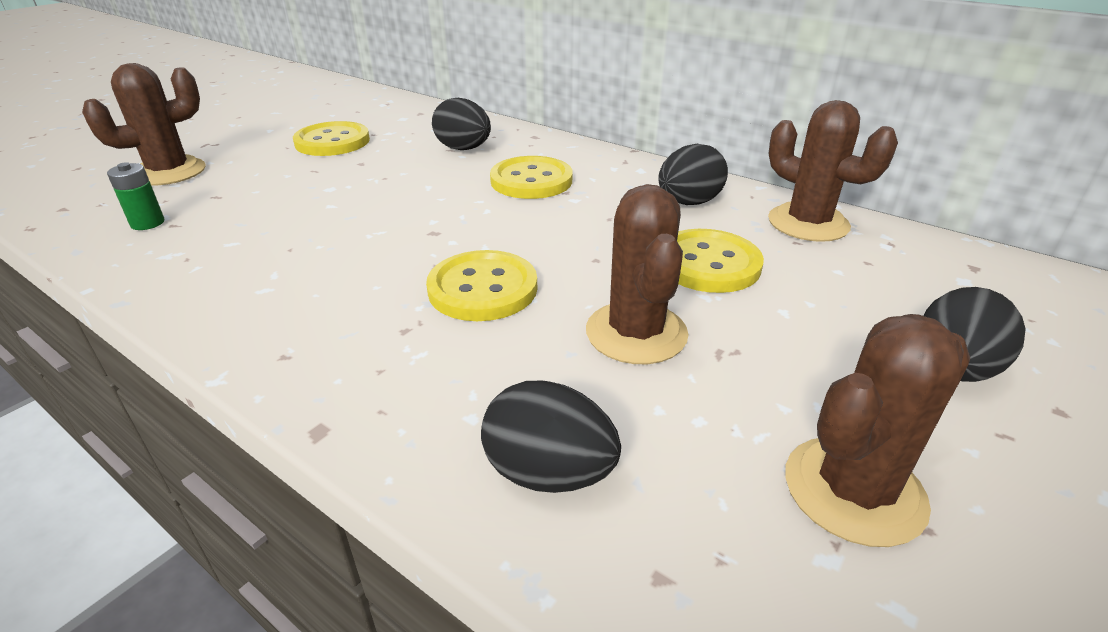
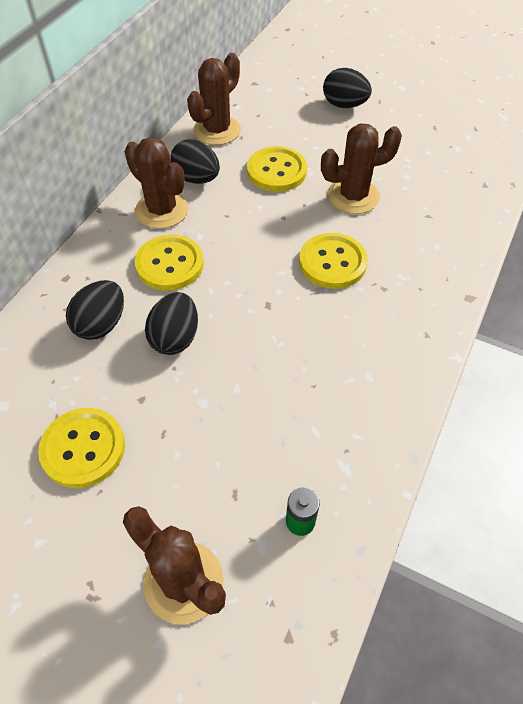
camera: 100 degrees left, 20 degrees up
black egg [481,381,621,493] -> black egg moved to [145,292,198,355]
brown cactus [785,314,970,547] -> brown cactus moved to [124,137,189,229]

